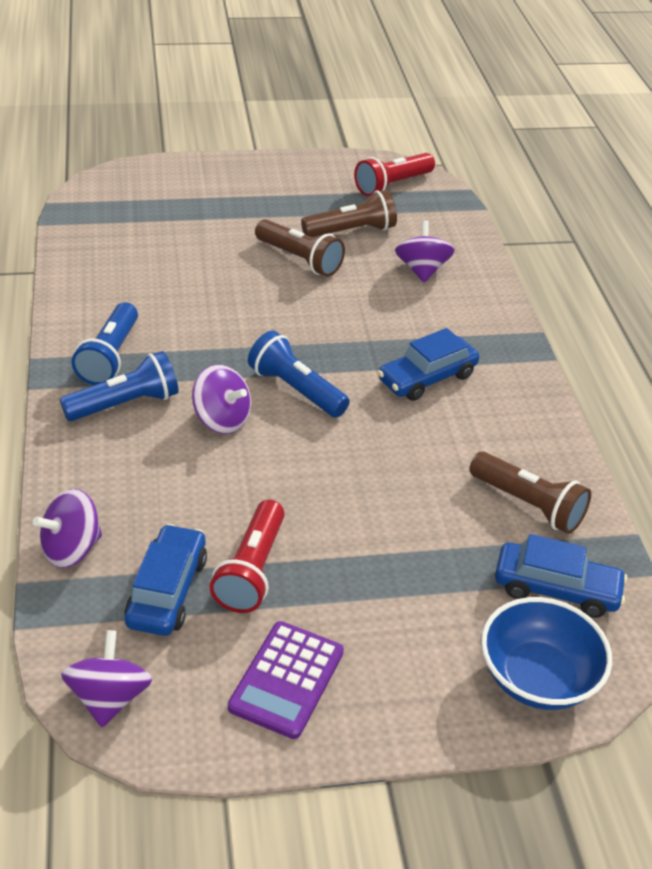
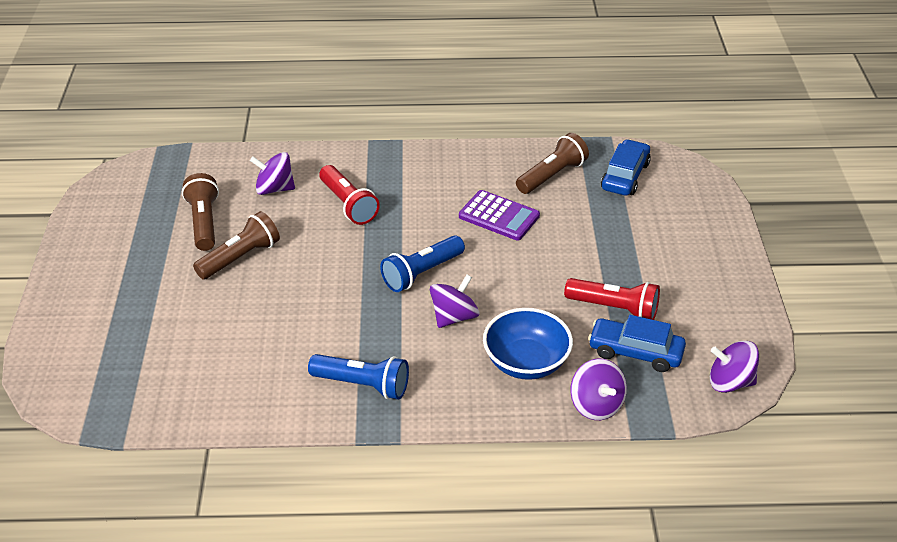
camera: 80 degrees left, 0 degrees up
blue flashlight [60,351,179,421] -> none
purple calculator [228,621,344,739] -> purple calculator moved to [459,190,540,240]
red flashlight [354,153,435,196] -> red flashlight moved to [319,165,380,225]
blue car [378,328,479,401] -> none
blue bowl [481,597,612,710] -> blue bowl moved to [483,308,573,380]

